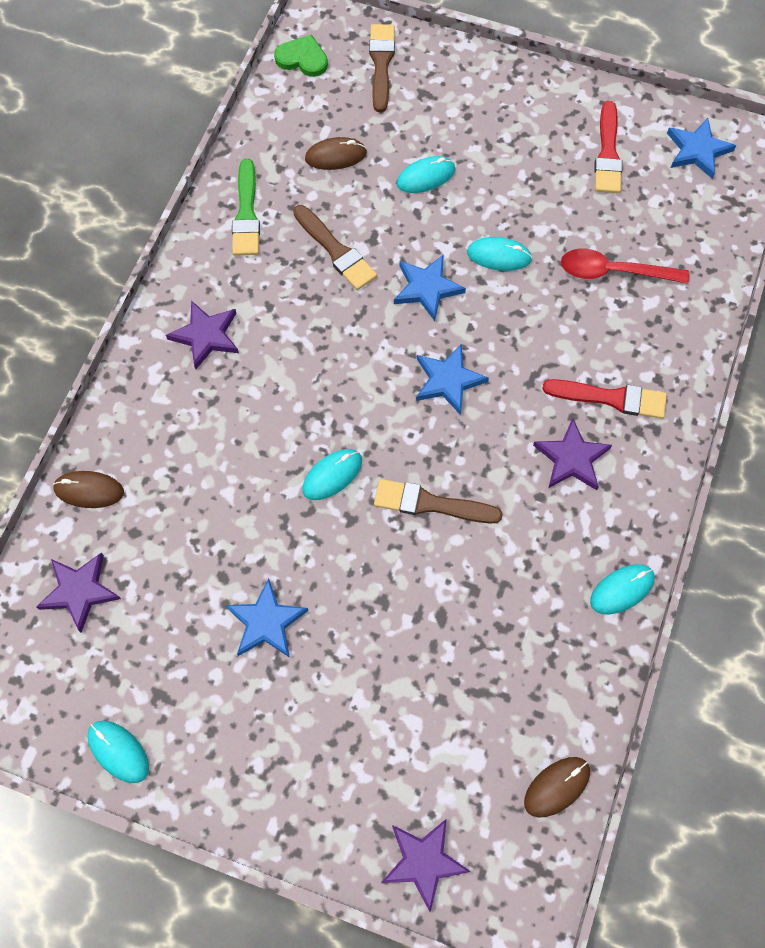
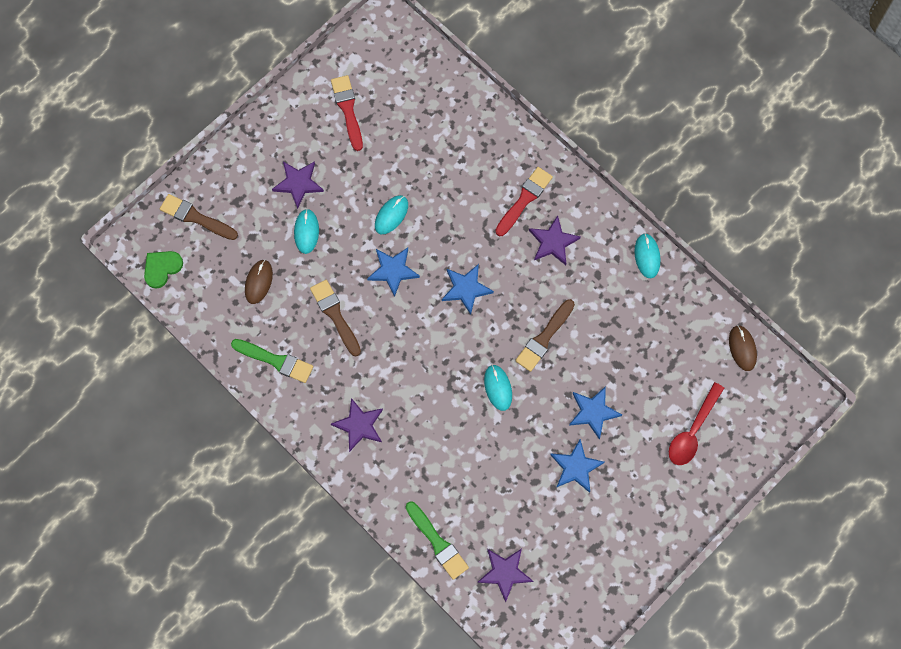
camera: 65 degrees left, 5 degrees up
brown mouse [53,471,124,508] -> green brush [406,501,469,580]
turquoise mouse [87,721,149,783] -> none
brown brush [293,205,377,290] -> brown brush turned 105 degrees counterclockwise [310,280,361,357]
purple star [381,818,471,912] -> purple star moved to [272,161,324,209]
red spoon [561,249,689,284] -> red spoon moved to [669,382,724,465]
red brush [594,101,623,193] -> red brush turned 135 degrees counterclockwise [331,75,363,151]
blue star [667,118,737,179] -> blue star moved to [569,386,622,439]

